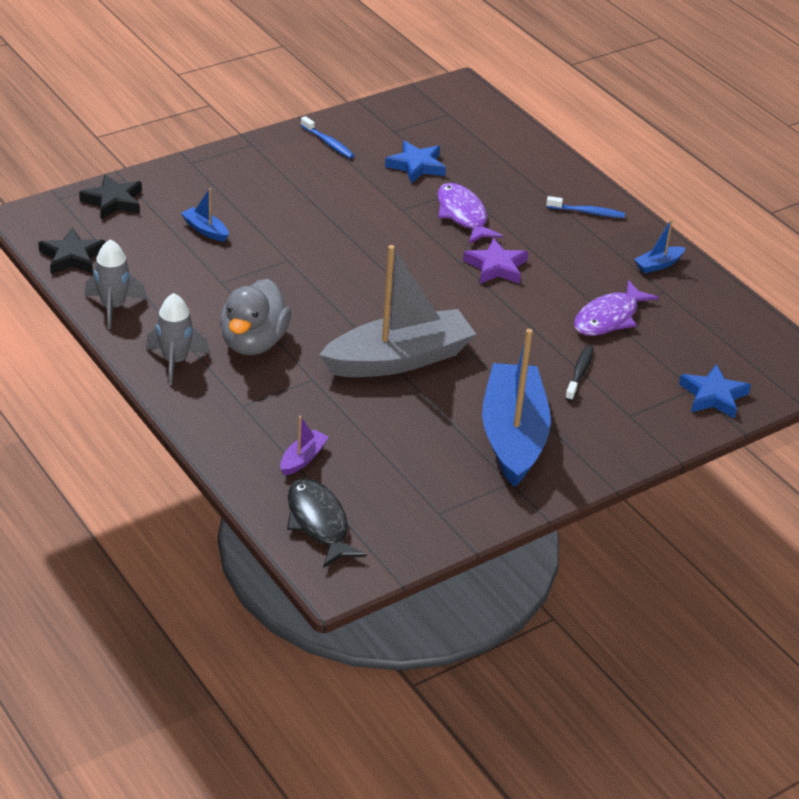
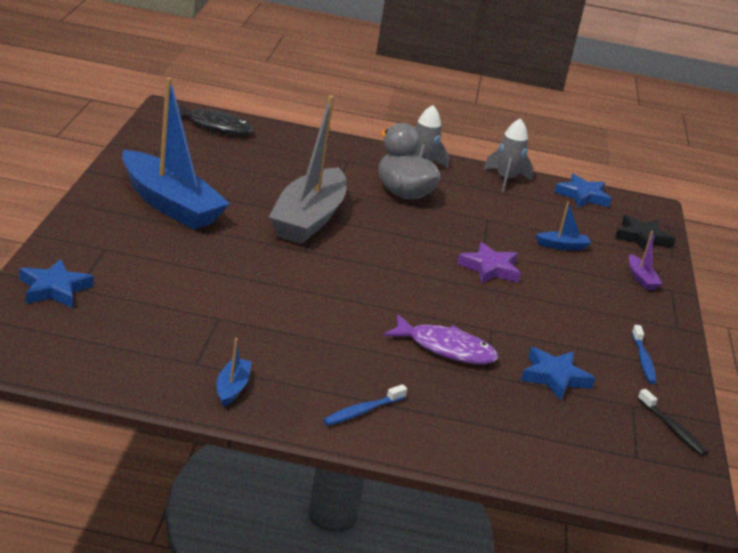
camera: 130 degrees right, 10 degrees down
black star [38,228,106,274] -> blue star [554,174,612,208]
purple boat [280,416,329,476] -> purple boat moved to [629,231,662,290]
blue toothbrush [301,116,355,159] -> blue toothbrush turned 90 degrees counterclockwise [632,325,657,384]
purple star [463,238,528,284] -> purple star moved to [457,242,521,283]
black toothbrush [565,345,594,401] -> black toothbrush moved to [638,389,708,456]
purple fish [574,280,659,336] -> none

